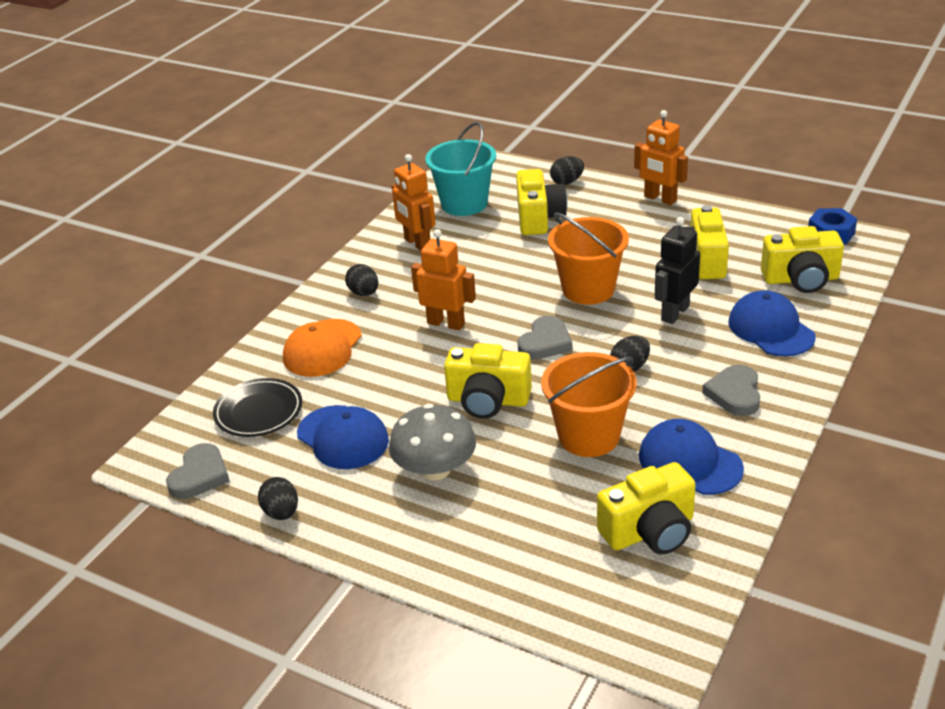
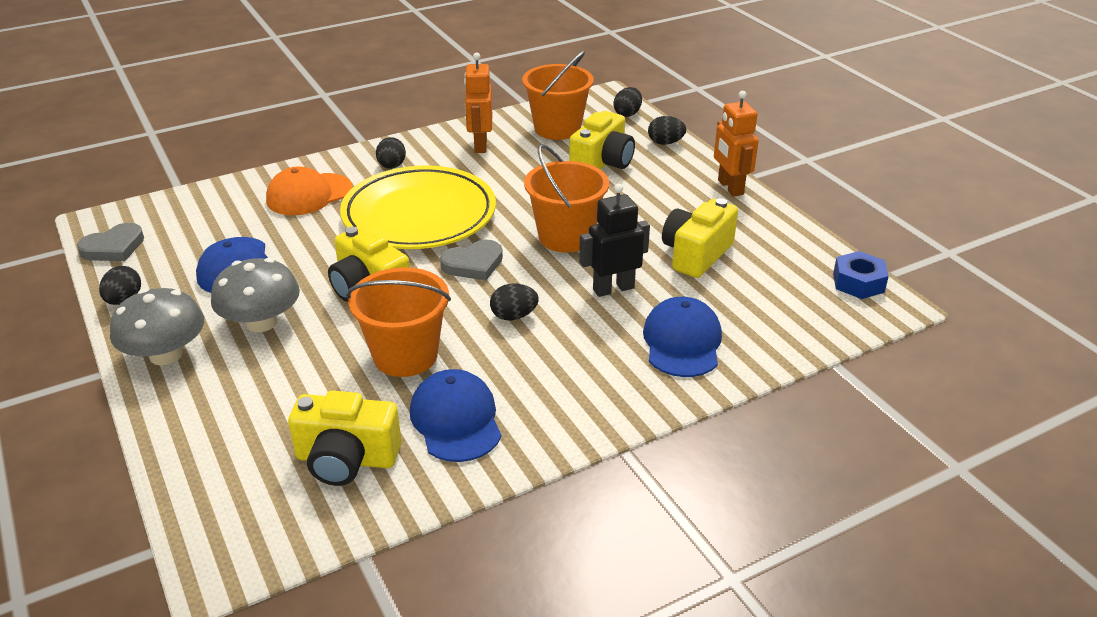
camera: 30 degrees right, 0 degrees up
black plate [213,378,302,437] -> none
orange robot [411,229,476,330] -> yellow plate [340,165,496,249]
turquoise bucket [425,122,496,216] -> orange bucket [522,51,594,140]
grey heart [702,364,760,416] -> none
yellow camera [761,226,844,293] -> none
none -> grey mushroom [110,288,204,365]
none -> black egg [613,87,642,117]

